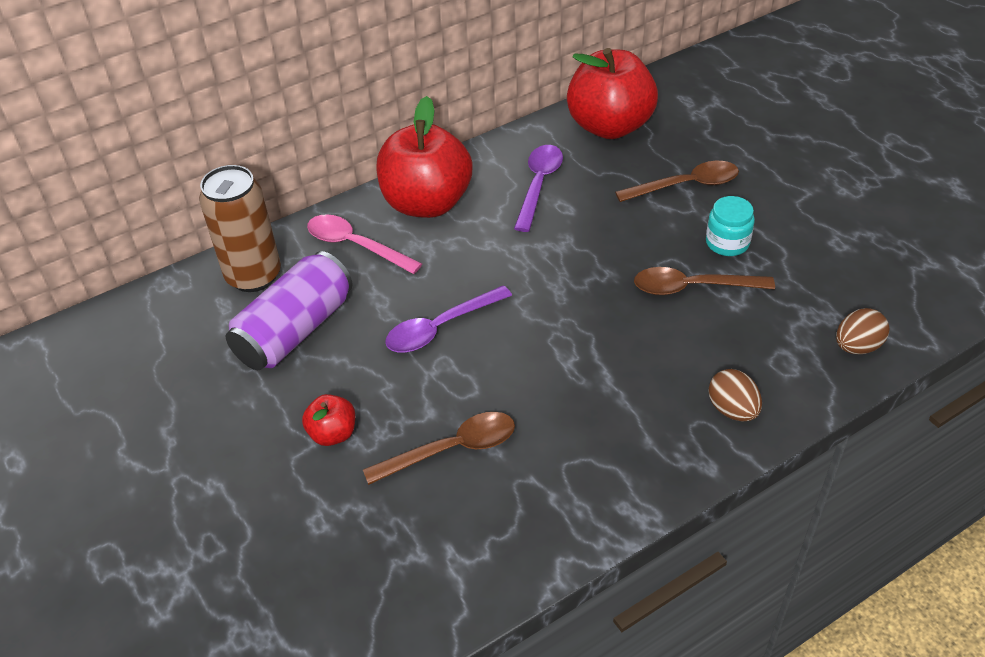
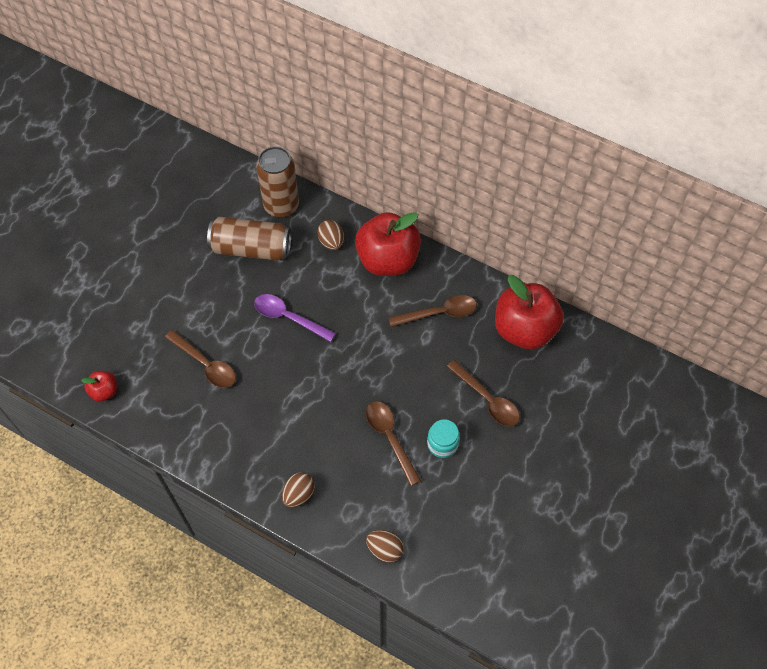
camera: 60 degrees right, 15 degrees up
purple can [226,251,352,370] -> brown can [207,217,291,261]
red apple [302,394,355,446] -> red apple moved to [81,371,117,402]
pink spoon [307,214,422,274] -> brown egg [317,220,344,250]
purple spoon [514,145,563,232] -> brown spoon [388,295,477,327]

